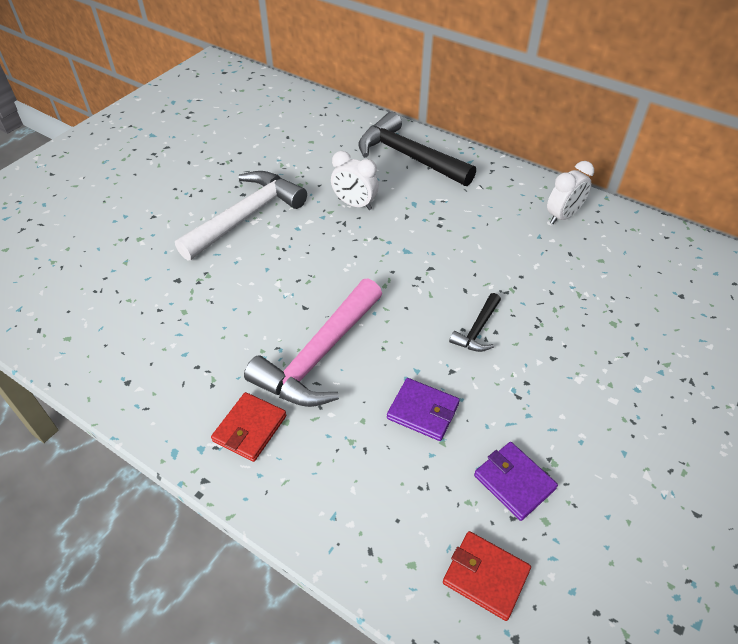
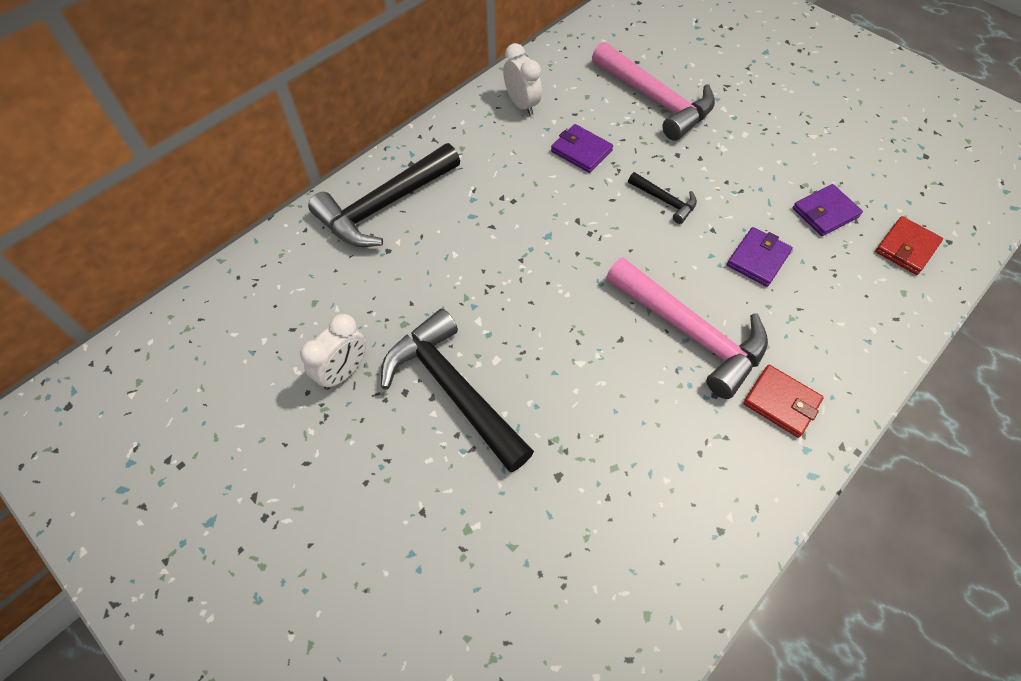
camera: 80 degrees left, 10 degrees up
white hammer [175,171,307,261] -> black hammer [381,308,534,473]
white clock [331,151,379,210] -> white clock moved to [300,314,366,390]
none -> purple wallet [551,124,613,173]
none -> pink hammer [592,42,715,141]

